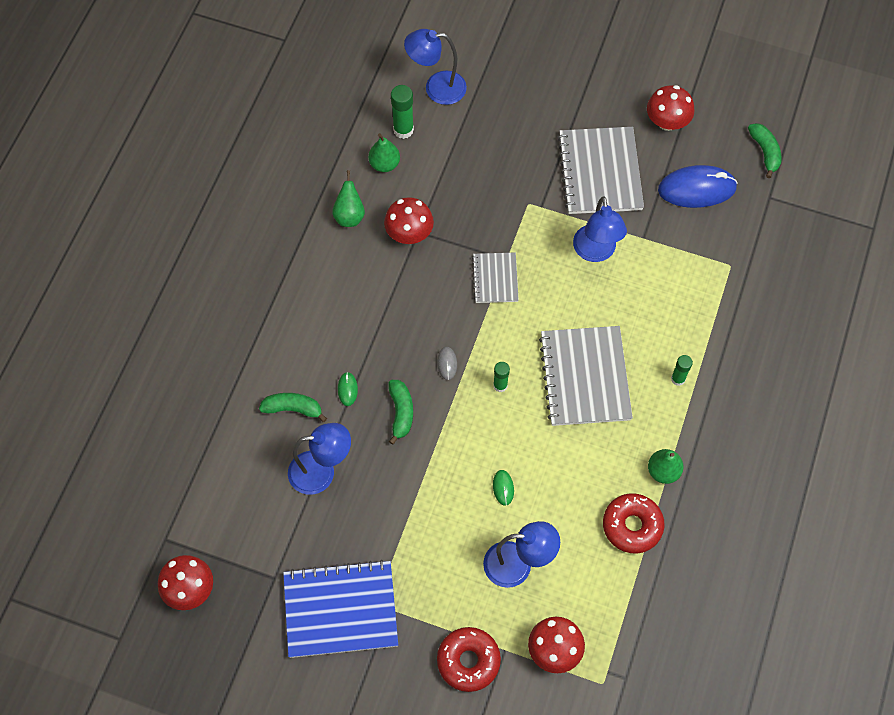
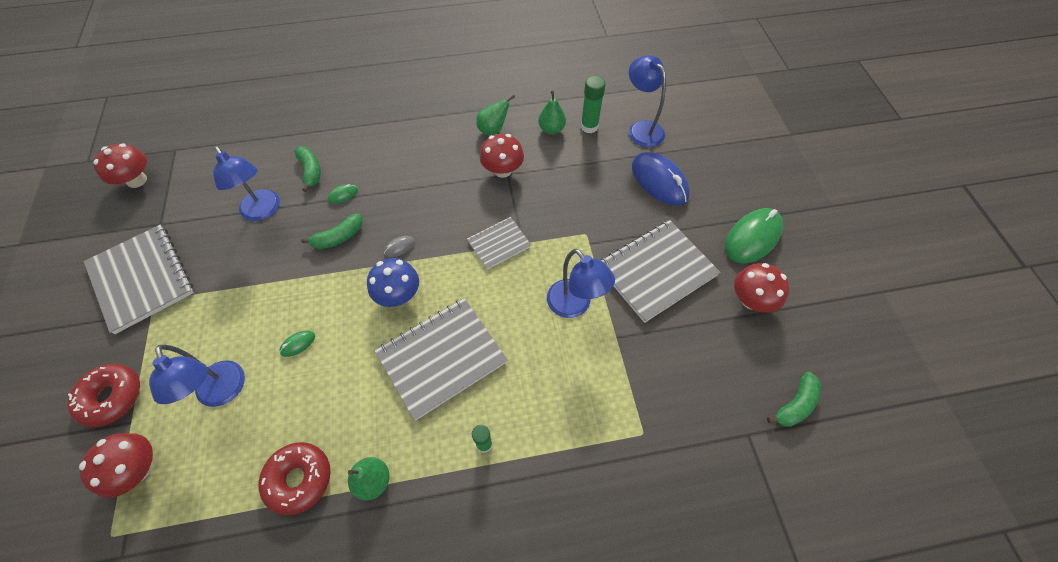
camera: 60 degrees right, 5 degrees down
blue notebook [283,560,398,658] -> grey notebook [84,225,194,334]
green glue stick [493,362,510,392] -> blue mushroom [367,258,419,307]
blue lamp [573,196,627,262] -> blue lamp turned 90 degrees counterclockwise [547,249,615,318]
blue mouse [658,165,738,208] -> blue mouse moved to [632,152,690,205]
none -> green mouse [725,208,783,264]

